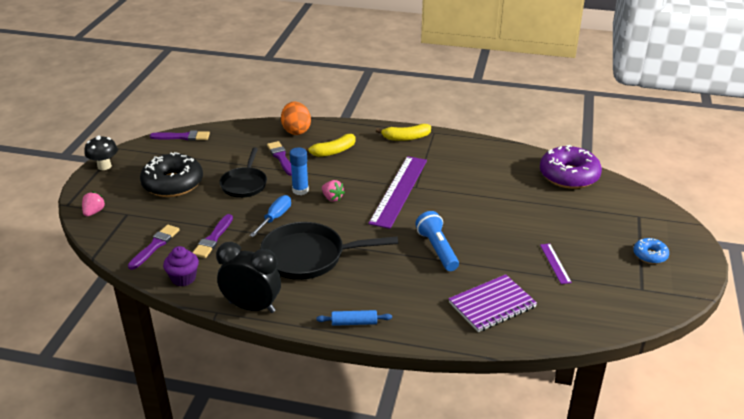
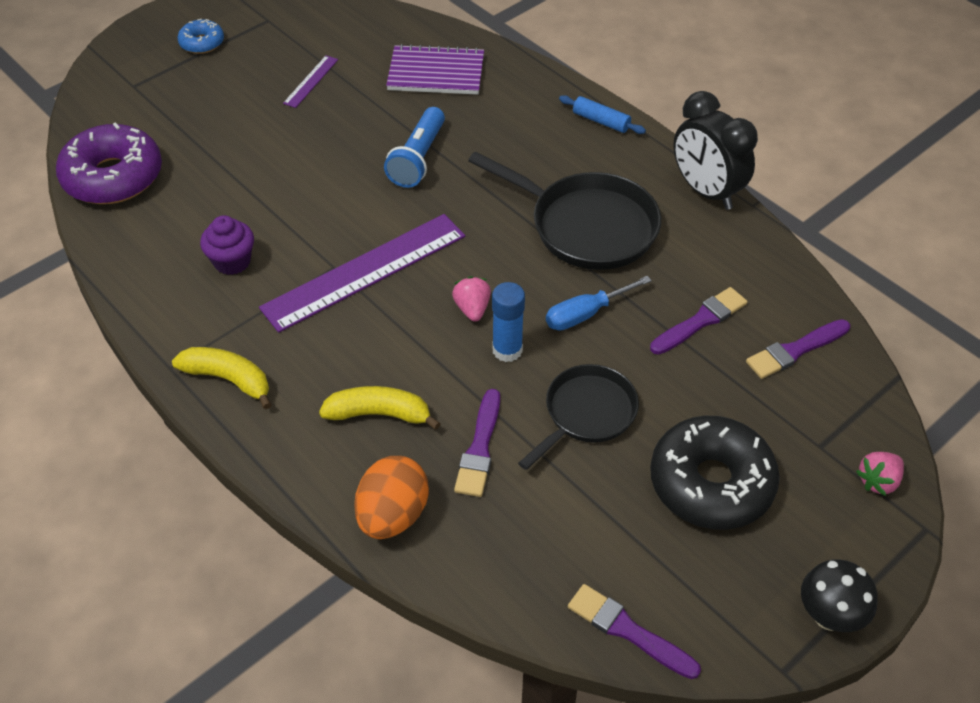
camera: 145 degrees left, 15 degrees up
purple cupcake [163,246,199,286] -> purple cupcake moved to [200,215,254,275]

